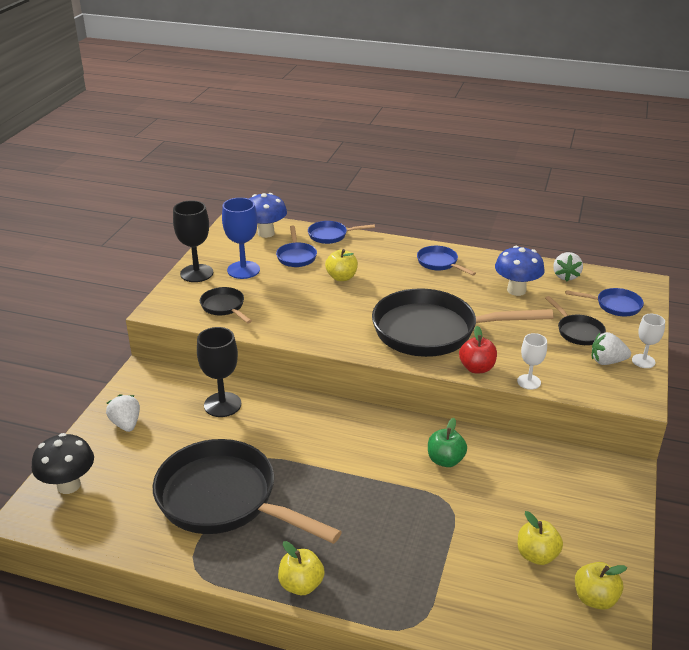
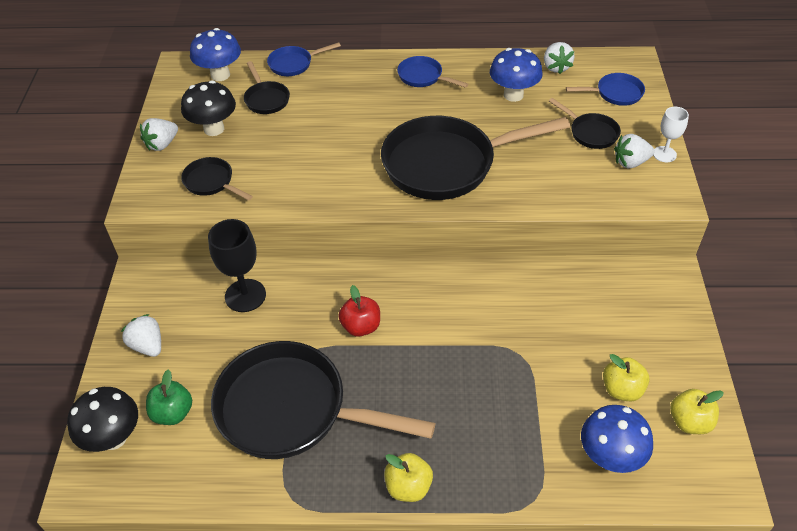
camera: 15 degrees left, 15 degrees up
black goblet [173,200,213,282] -> white strawberry [140,118,178,151]
blue goblet [222,197,260,279] -> black mushroom [181,80,236,136]
blue pan [276,226,317,267] -> black pan [244,61,290,114]
yellow apple [325,249,358,281] -> none
green apple [428,418,467,467] -> green apple moved to [146,369,192,425]
red apple [459,326,497,373] -> red apple moved to [339,285,380,337]
white goblet [517,333,547,390] -> none
none -> blue mushroom [581,405,653,473]

